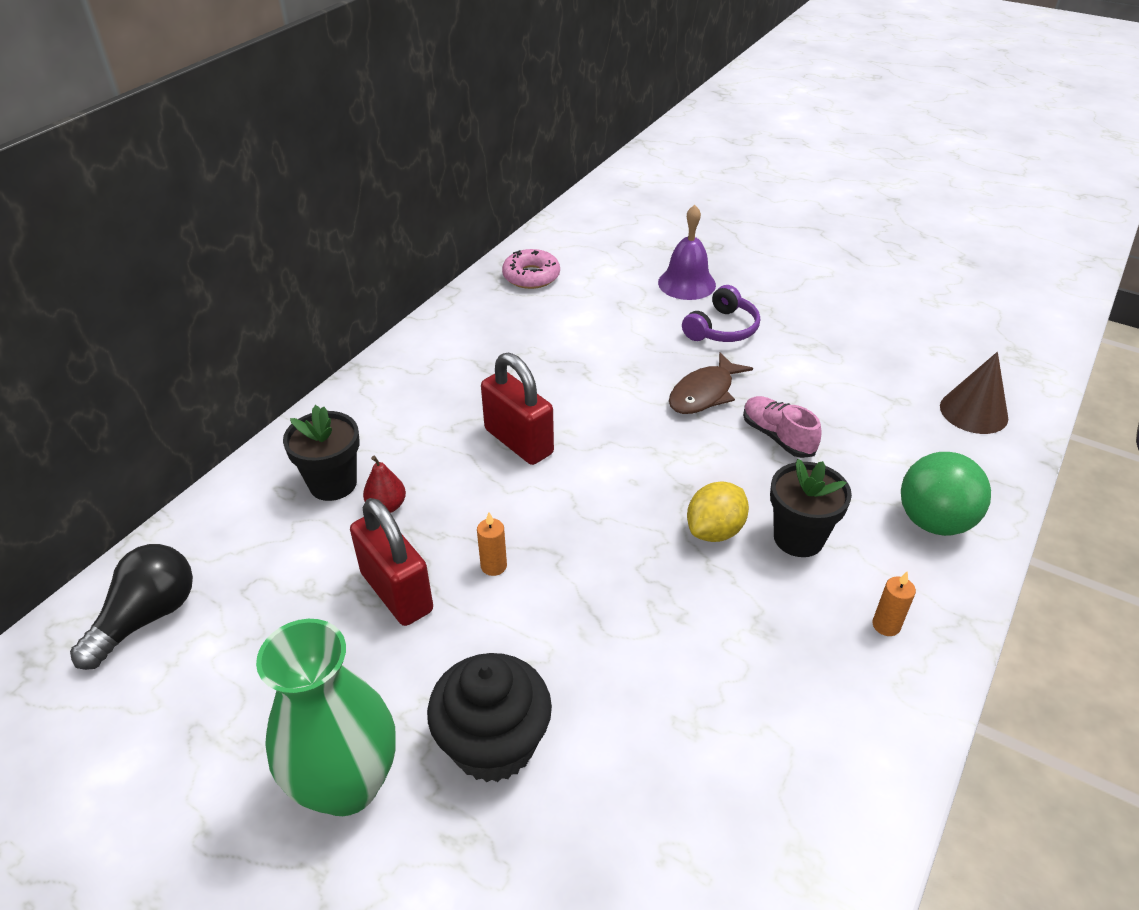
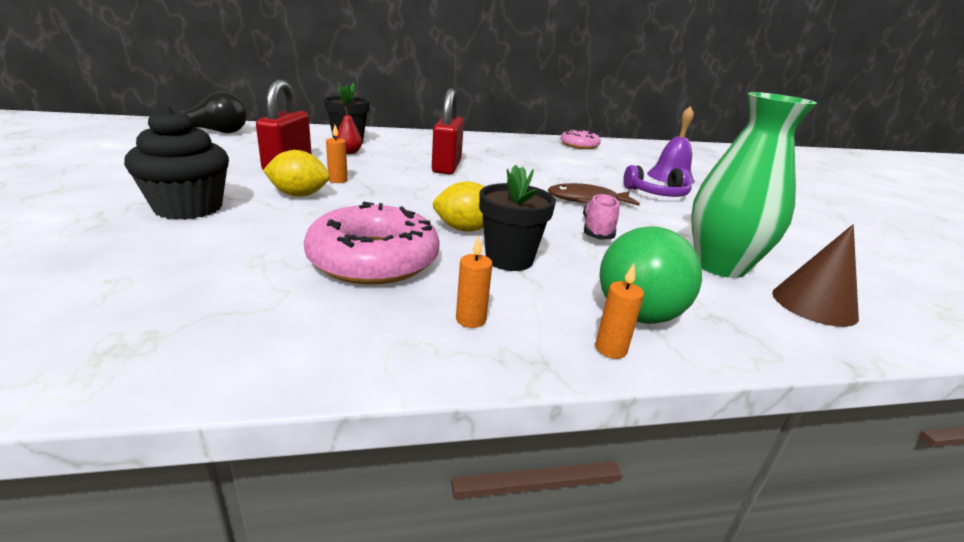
camera: 45 degrees right, 15 degrees down
green vase [256,619,396,816] -> green vase moved to [691,92,817,278]
none -> yellow lemon [263,150,330,197]
none -> pink donut [304,202,440,285]
none -> orange candle [595,264,644,359]

